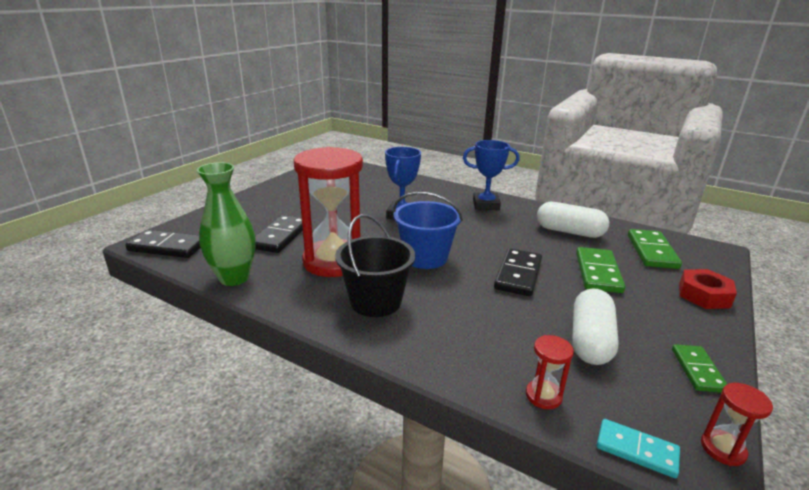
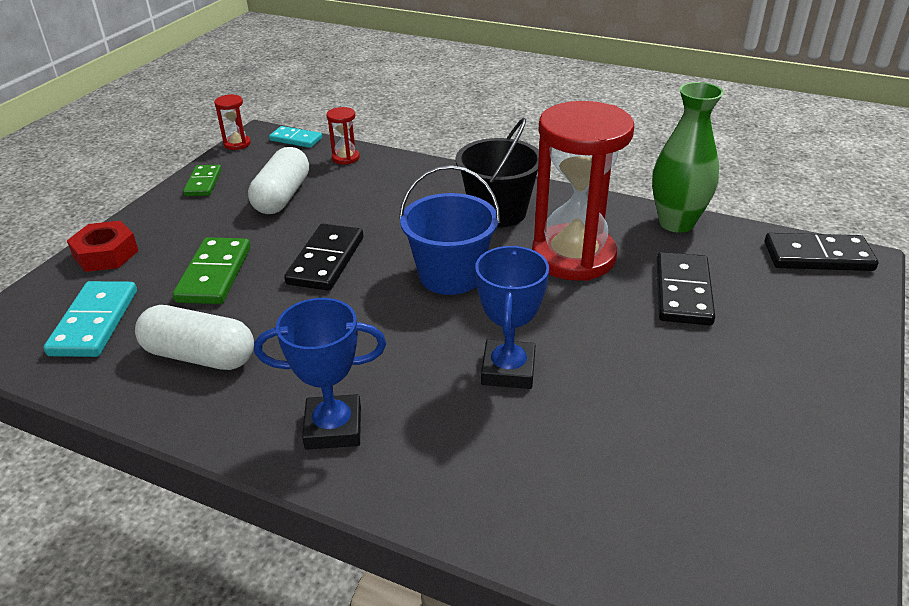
camera: 175 degrees right, 10 degrees up
green domino [628,229,682,269] -> turquoise domino [43,281,137,357]

